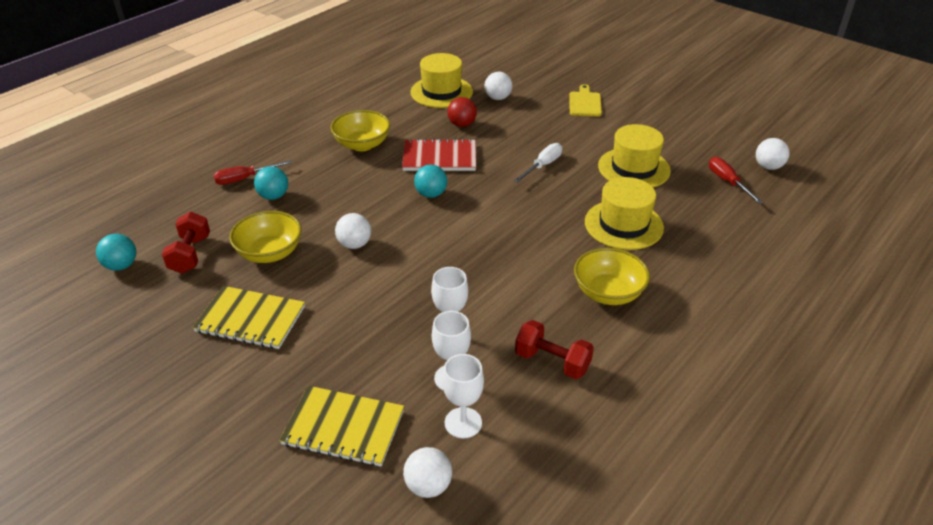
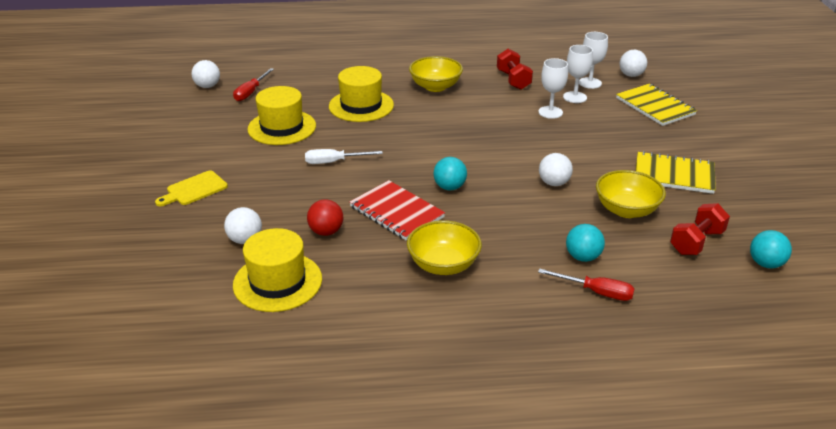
camera: 135 degrees left, 5 degrees down
yellow notebook [192,286,305,349] -> yellow notebook turned 45 degrees counterclockwise [636,151,716,194]

